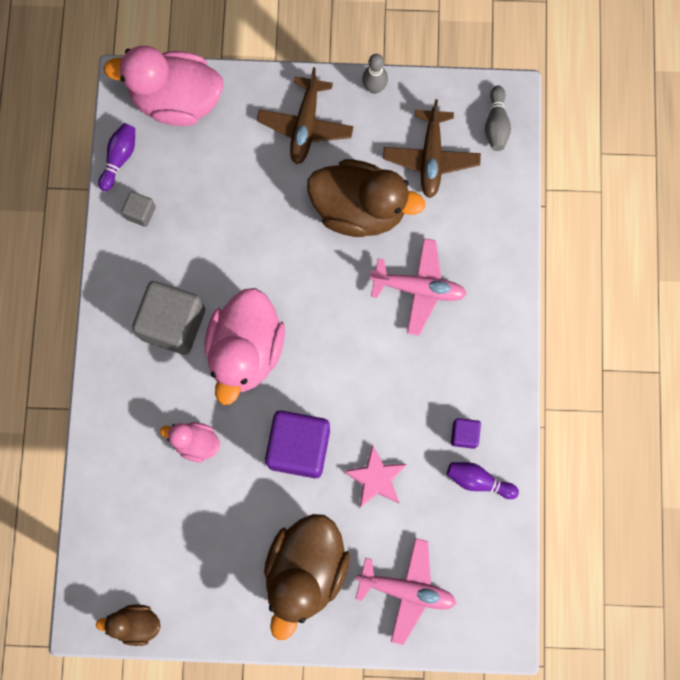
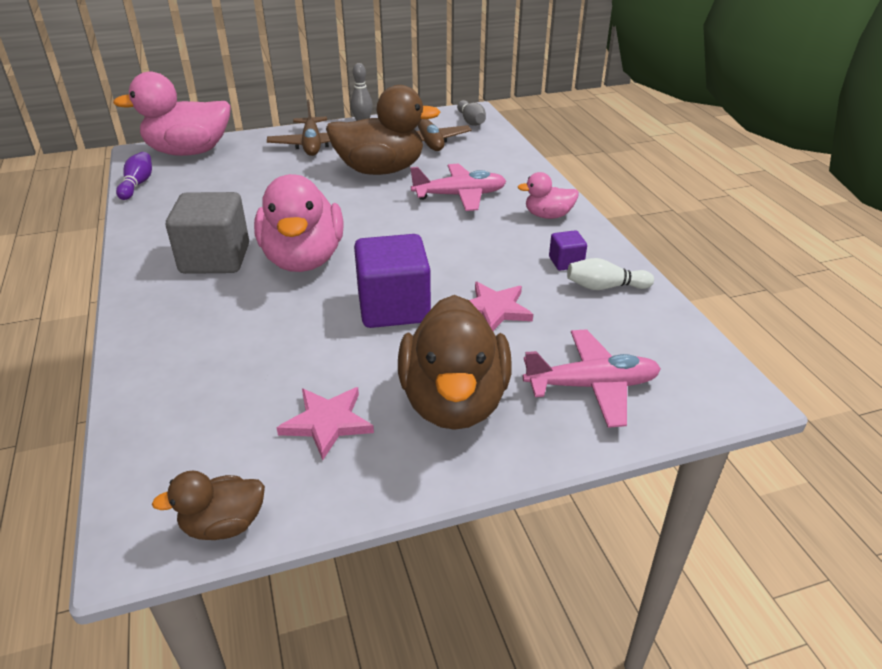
camera: 20 degrees left, 40 degrees down
grey cube [122,191,156,227] -> none
pink duck [160,422,220,462] -> pink duck moved to [518,172,579,219]
purple bowling pin [447,462,519,499] -> white bowling pin [567,258,654,290]
none -> pink star [277,387,374,460]

